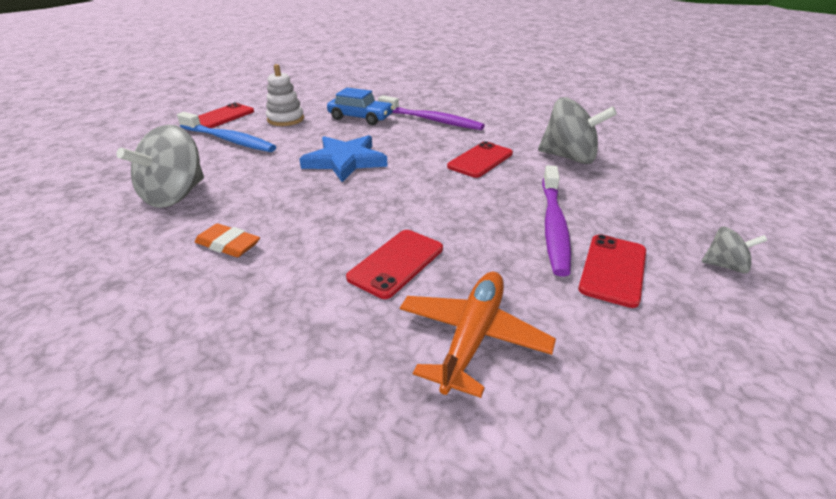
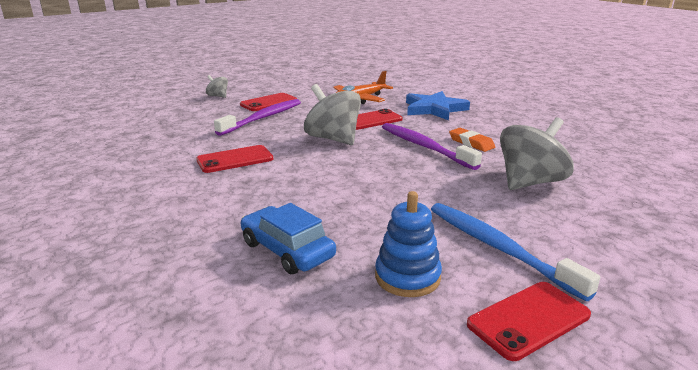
camera: 155 degrees left, 10 degrees down
white stacking toy [266,64,304,126] -> blue stacking toy [375,191,442,297]
blue star [299,135,388,182] -> blue star moved to [406,91,470,120]
purple toothbrush [378,95,485,130] -> purple toothbrush moved to [382,123,482,170]
grey spinning top [538,97,617,164] -> grey spinning top moved to [304,84,361,145]

